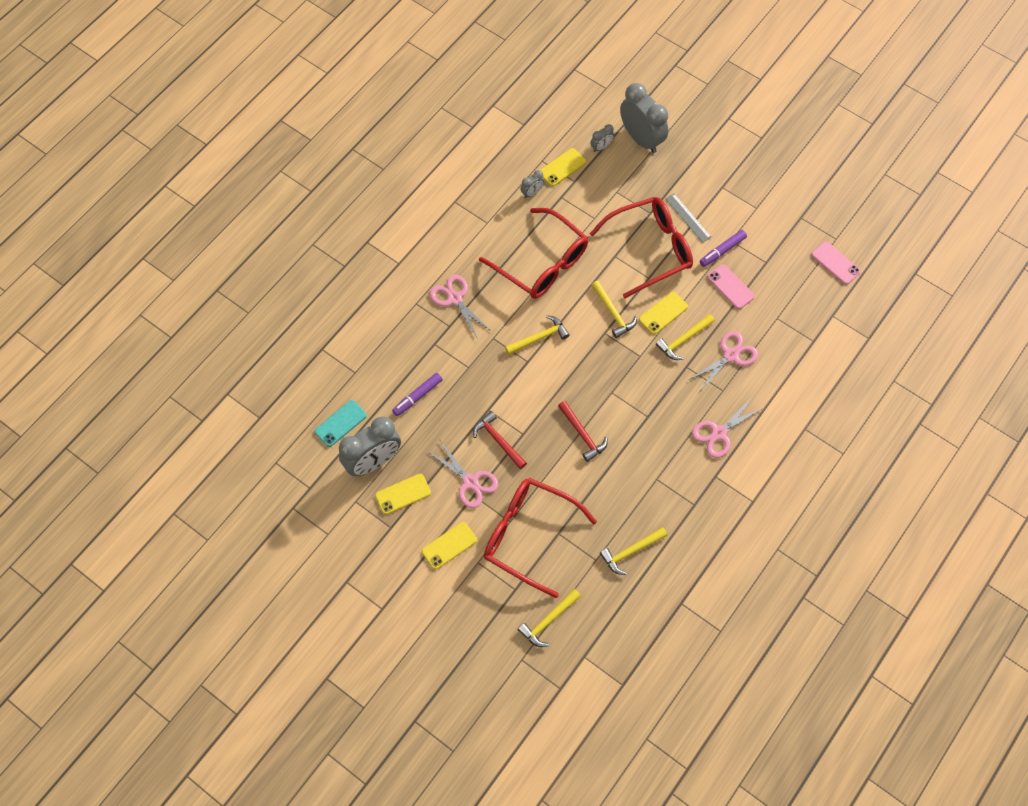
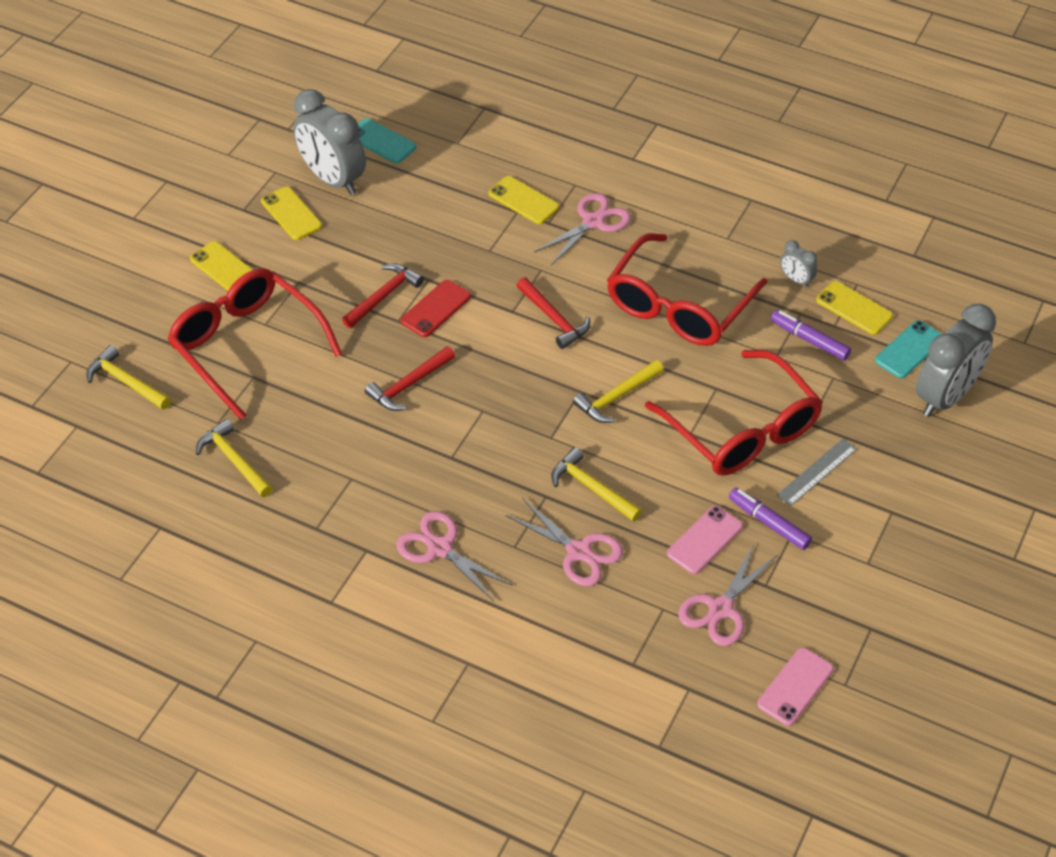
camera: 80 degrees right, 15 degrees down
purple marker [392,373,443,416] -> purple marker moved to [770,310,851,361]
pink scissors [427,441,499,508] -> pink scissors moved to [678,544,777,646]
red glasses [484,478,597,598] -> red glasses turned 60 degrees counterclockwise [168,268,342,420]
yellow hammer [505,315,569,355] -> red hammer [516,277,590,349]
grey clock [590,124,614,152] -> turquoise phone [875,320,941,378]
yellow phone [639,292,688,334] -> yellow phone moved to [488,176,559,224]
none -> red phone [401,280,471,337]

